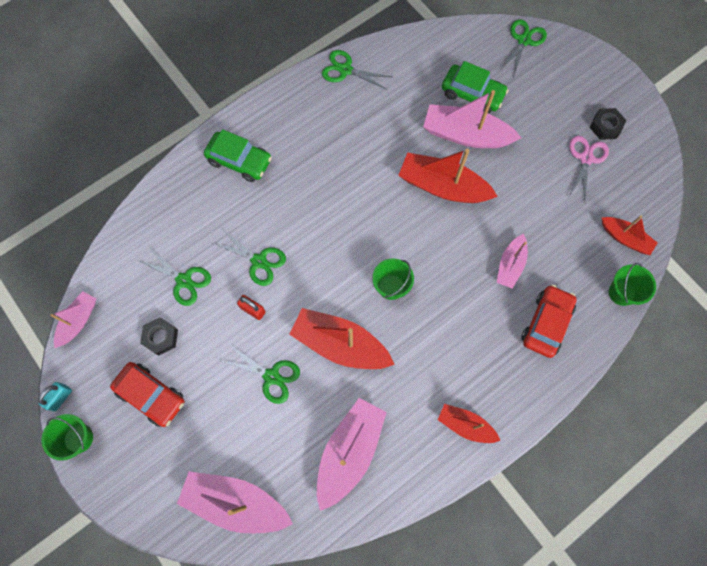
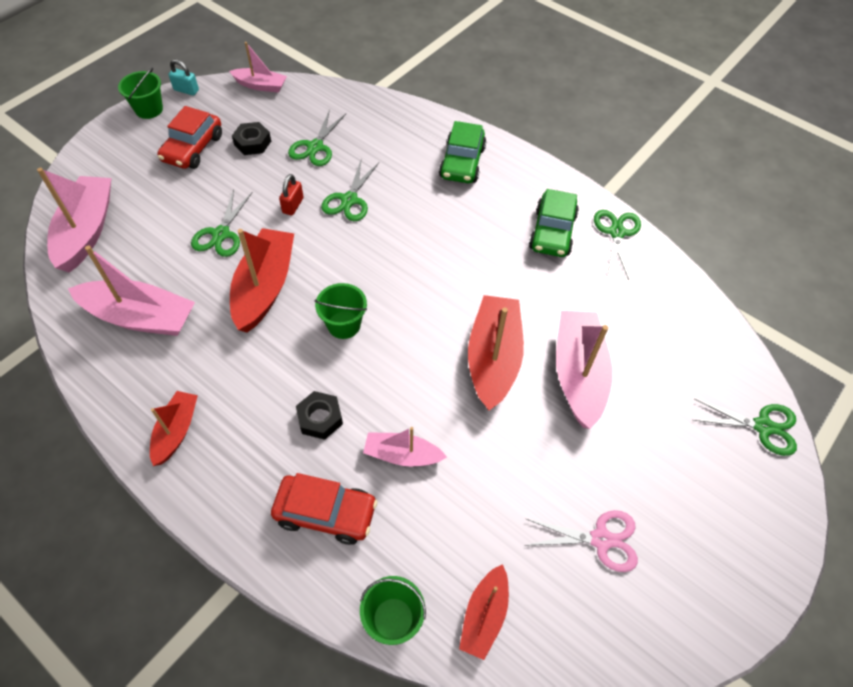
camera: 75 degrees right, 15 degrees down
green car [442,61,509,114] -> green car moved to [529,189,579,257]
black nut [590,108,626,140] -> black nut moved to [296,391,343,440]

